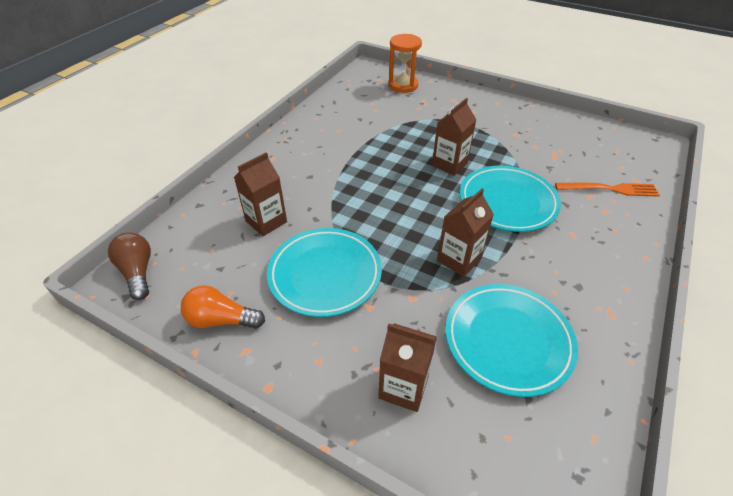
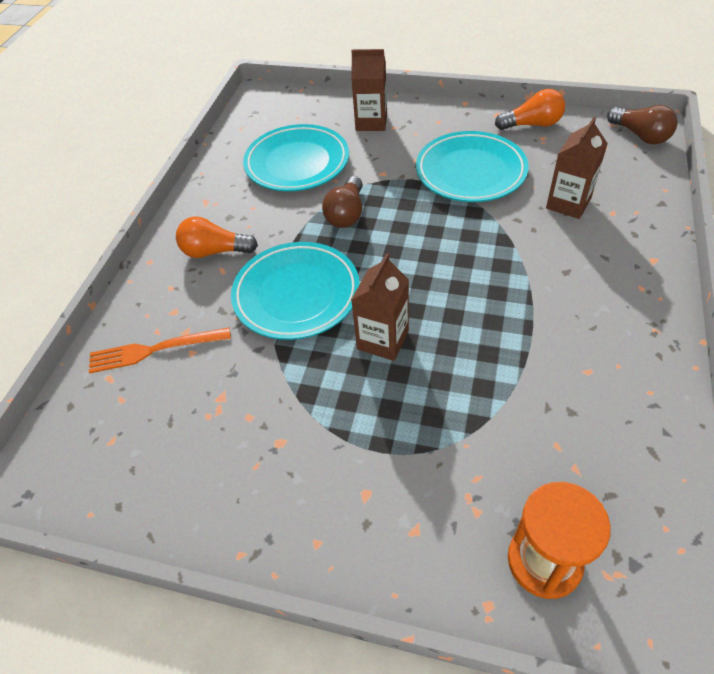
camera: 170 degrees right, 5 degrees up
brown carton [437,189,494,277] -> brown light bulb [322,176,363,228]
none -> orange light bulb [176,216,258,258]

